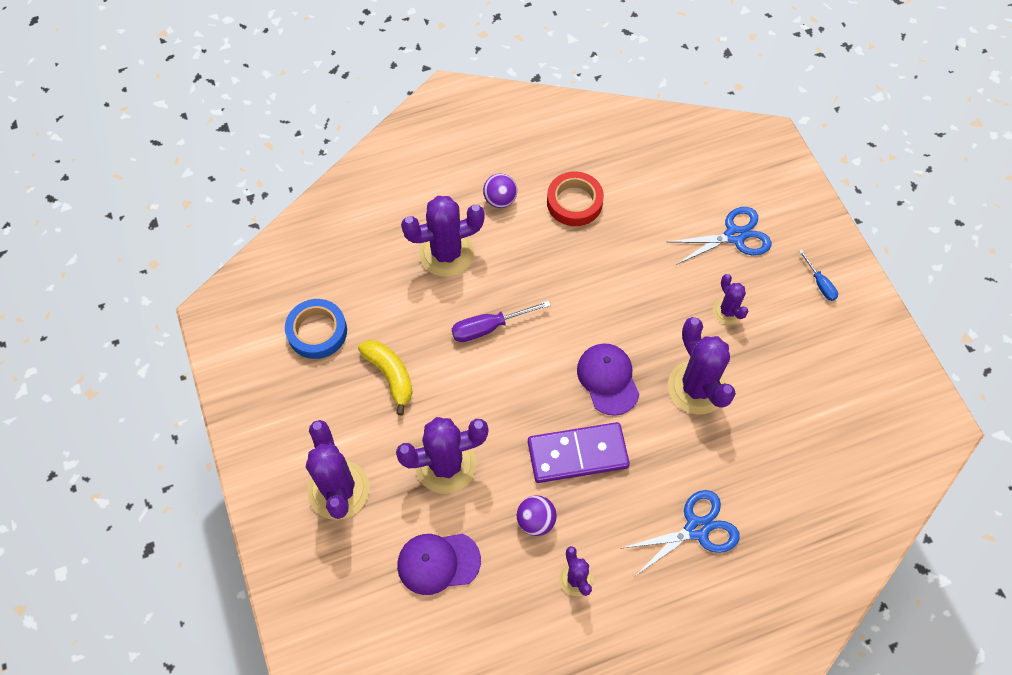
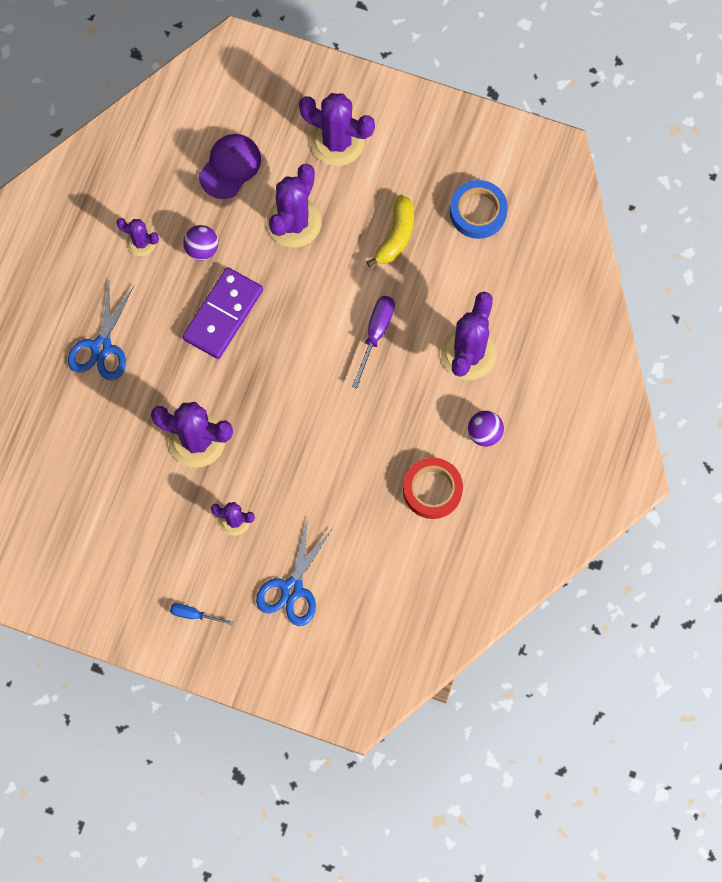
camera: 130 degrees right, 10 degrees up
yellow banana [358,340,413,415] -> yellow banana turned 75 degrees counterclockwise [367,195,414,267]
purple cap [577,343,639,415] -> none

